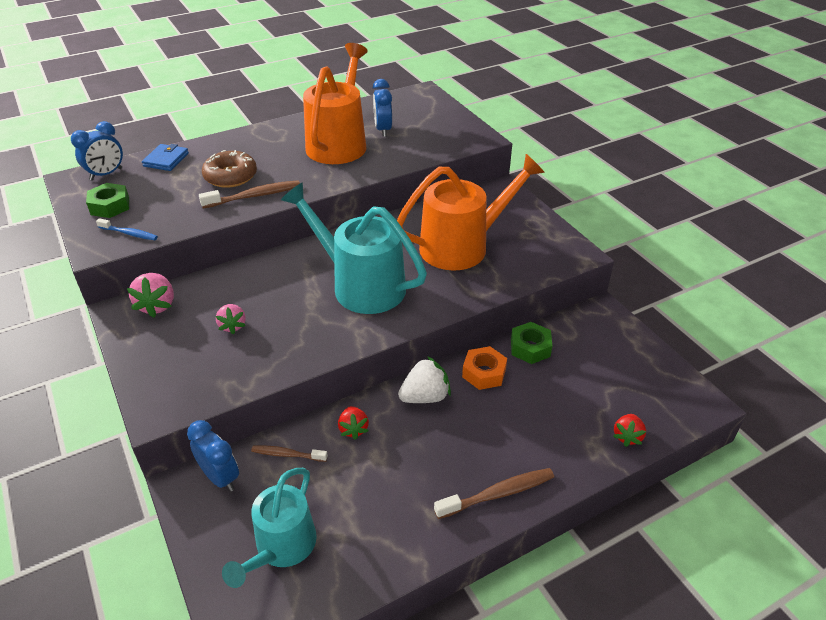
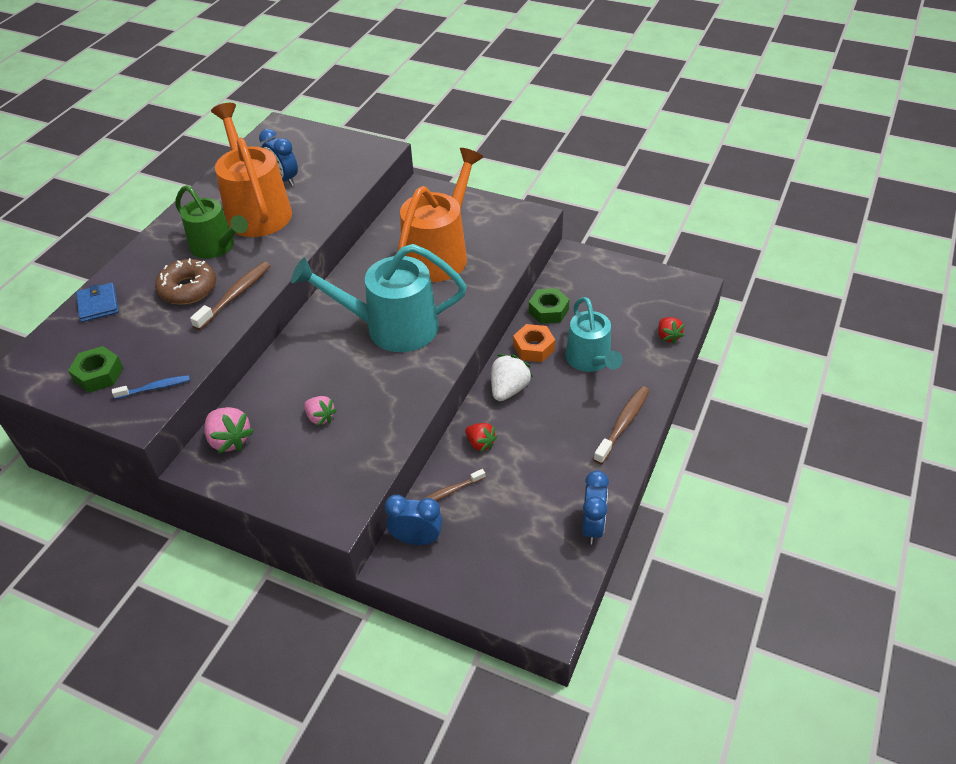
camera: 35 degrees left, 5 degrees up
blue clock [71,121,123,181] -> blue clock moved to [582,470,609,544]
turquoise watering can [222,468,317,588] -> turquoise watering can moved to [566,297,623,372]
none -> green watering can [175,185,248,259]

